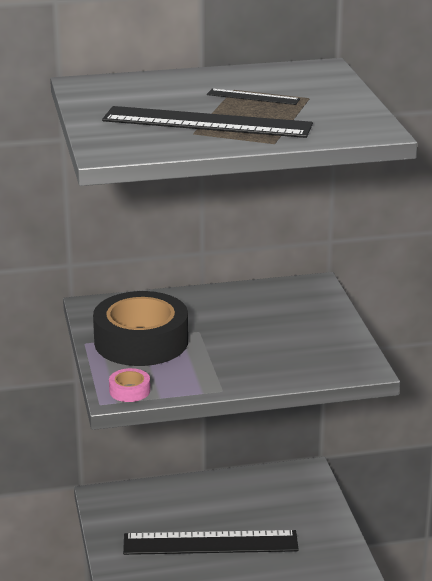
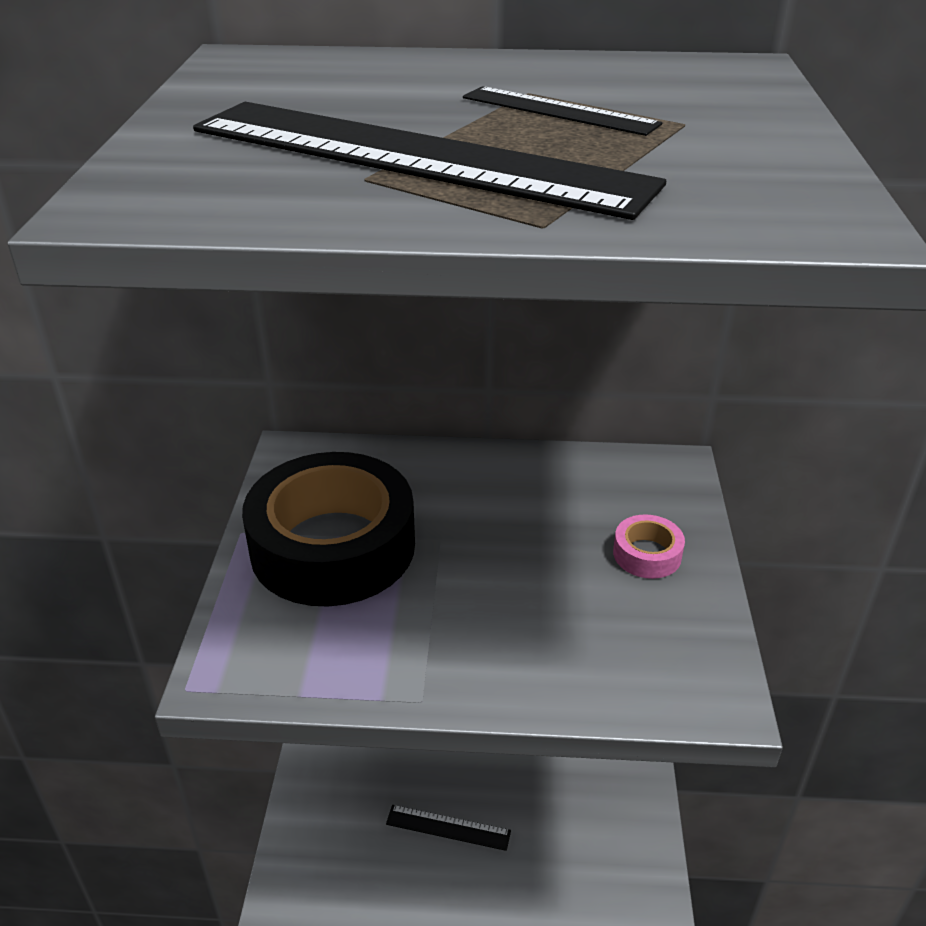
camera: 15 degrees right, 10 degrees up
pink tape [109,368,150,402] -> pink tape moved to [613,514,685,579]
black ruler [123,530,299,555] -> black ruler [386,805,511,851], size x0.47

